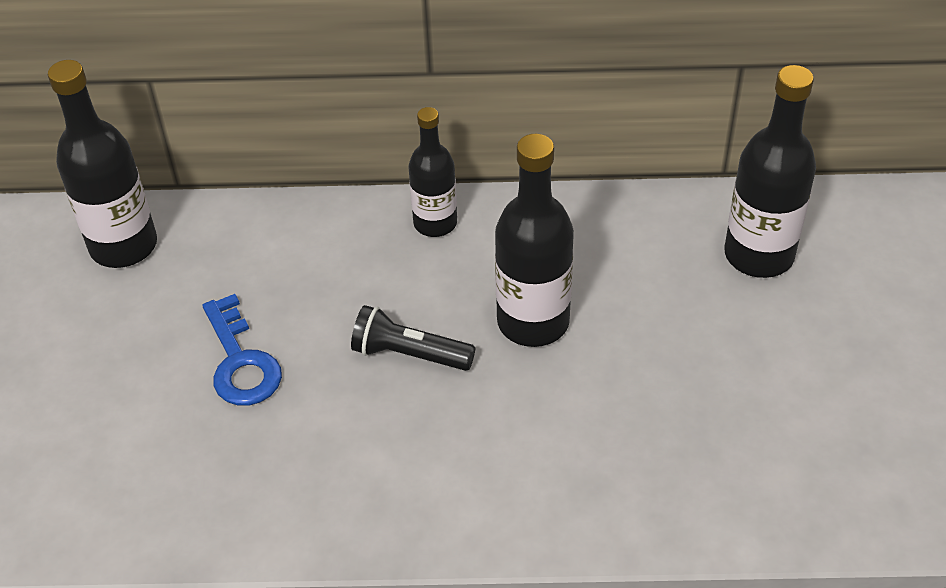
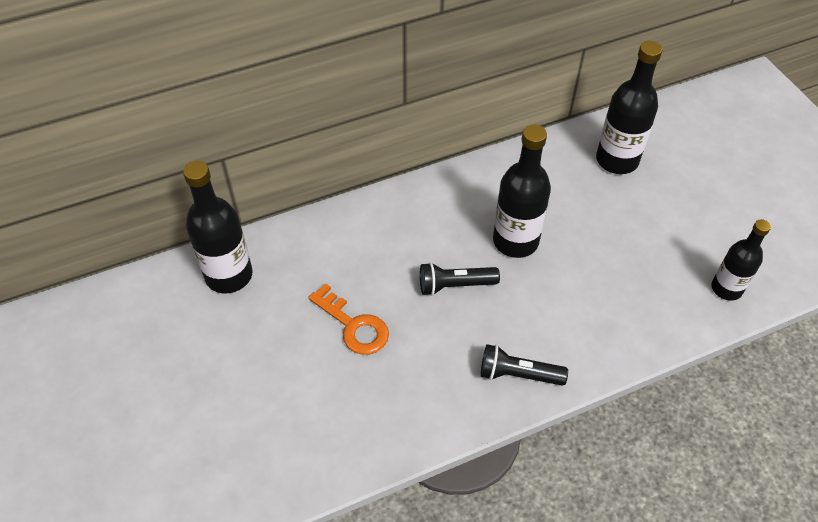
camera: 25 degrees left, 5 degrees up
blue key [202,294,282,406] -> orange key [308,283,389,355]
black bottle [408,107,457,237] -> black bottle moved to [712,219,771,301]
none -> black flashlight [481,344,568,386]

